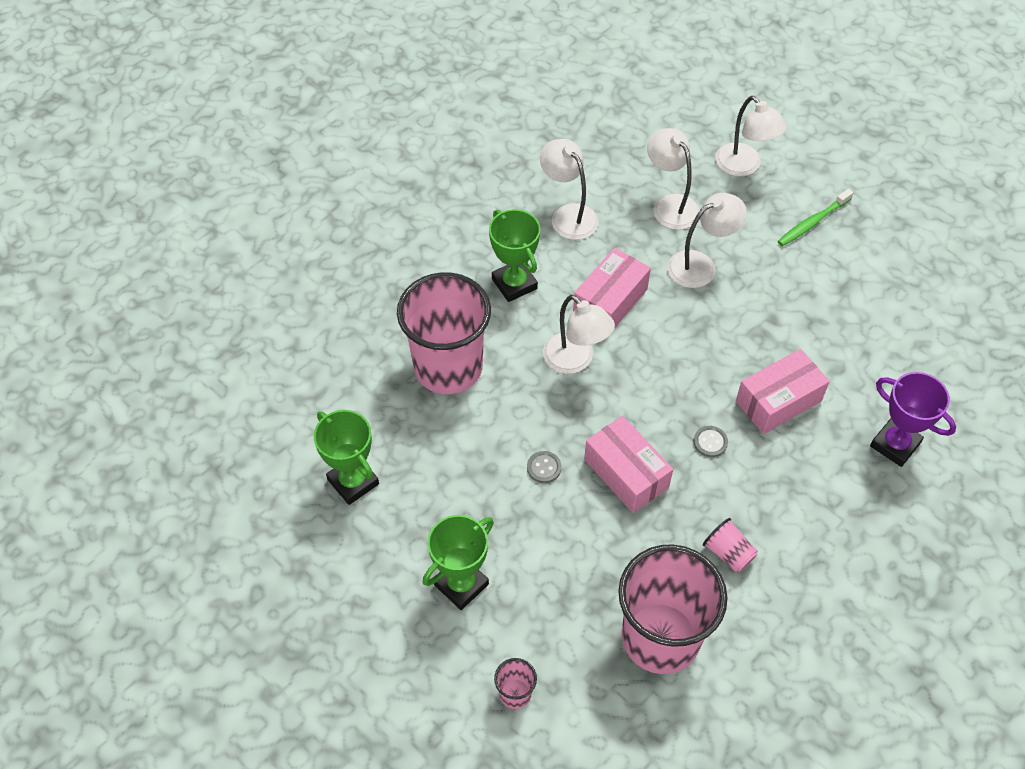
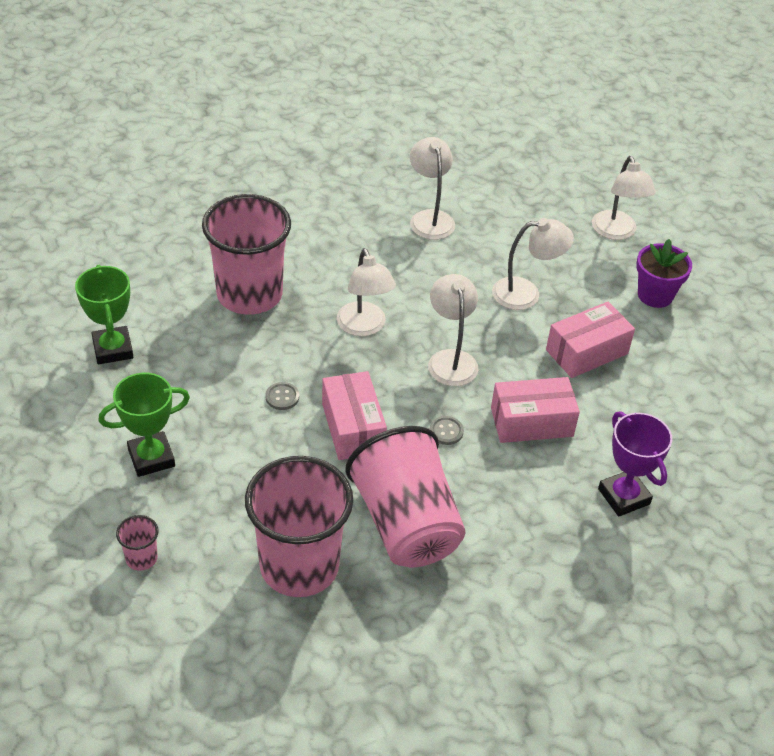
camera: 20 degrees right, 10 degrees down
green trophy [489,209,540,302] -> none
pink box [573,248,651,327] -> pink box moved to [546,302,635,378]
white lamp [647,128,700,230] -> white lamp moved to [428,274,478,386]
pink cup [703,518,757,572] -> pink cup [345,426,466,567], size x2.49
green toothbrush [778,189,853,246] -> purple flower pot [636,239,692,308]

